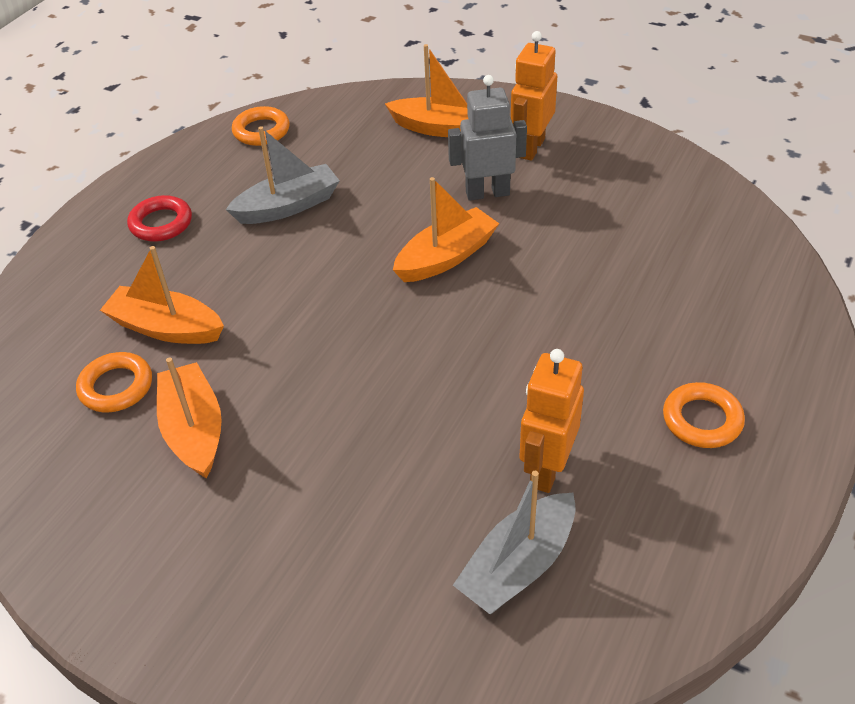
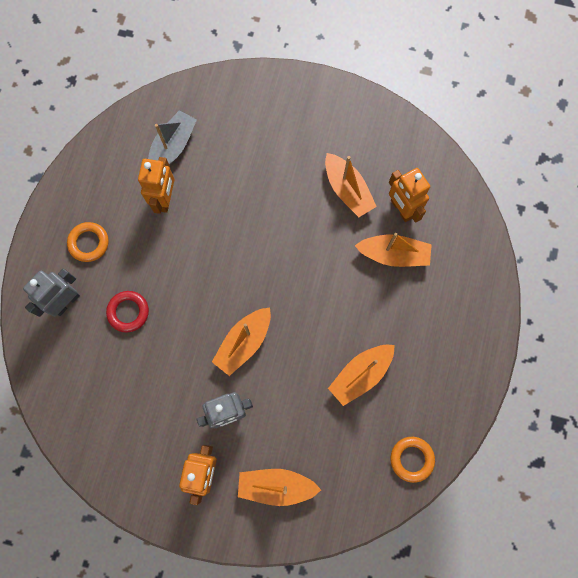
camera: 165 degrees right, 30 degrees up
orange ring [76,352,152,412] -> orange robot [389,168,430,223]
red ring [127,195,192,242] -> red ring moved to [106,291,149,333]
grey boat [226,126,340,224] -> orange boat [328,345,395,406]
none -> grey robot [23,268,80,317]

